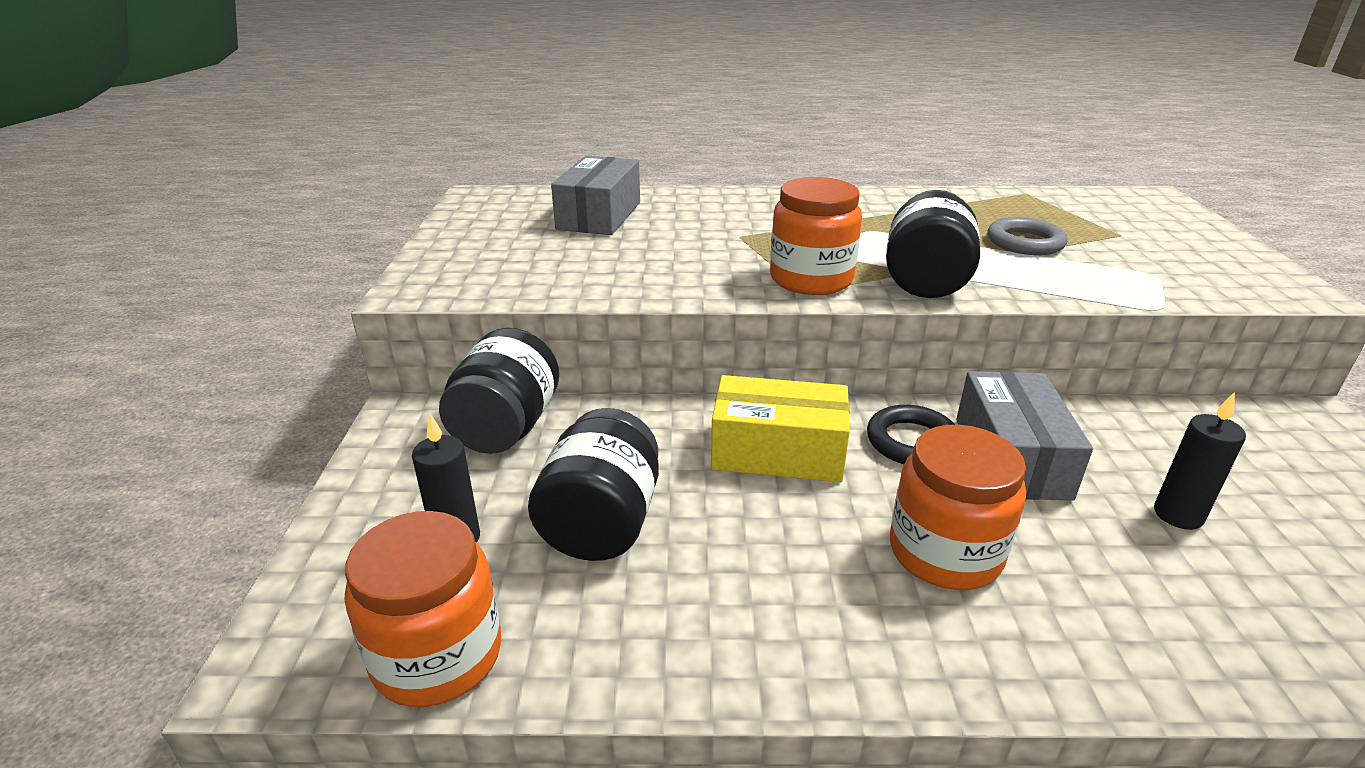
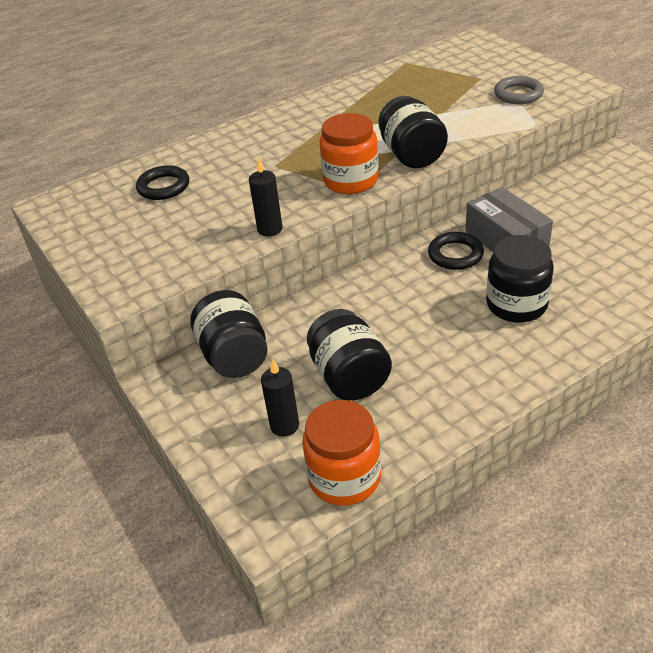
camera: 30 degrees left, 10 degrees up
grey box [551,156,640,235] -> black ring [136,165,189,200]
yellow box [711,375,850,482] -> none
orange jar [890,425,1026,590] -> black jar [486,235,554,323]
grey ring [988,217,1068,255] -> grey ring moved to [494,76,544,104]
black candle [1154,392,1246,530] -> black candle moved to [249,158,283,236]

